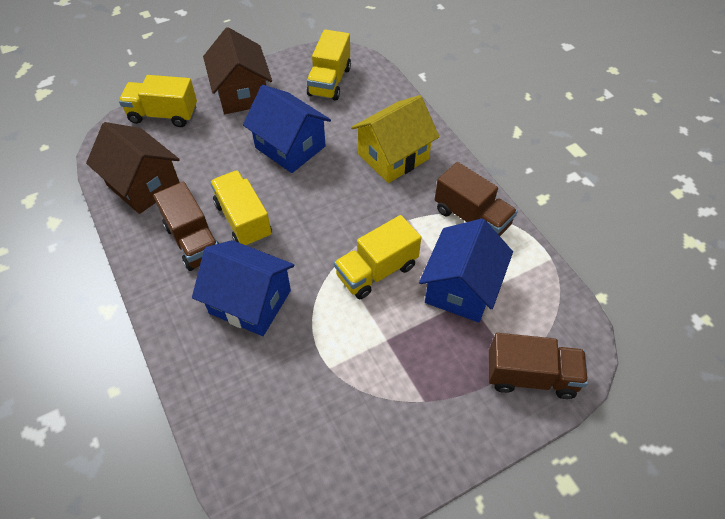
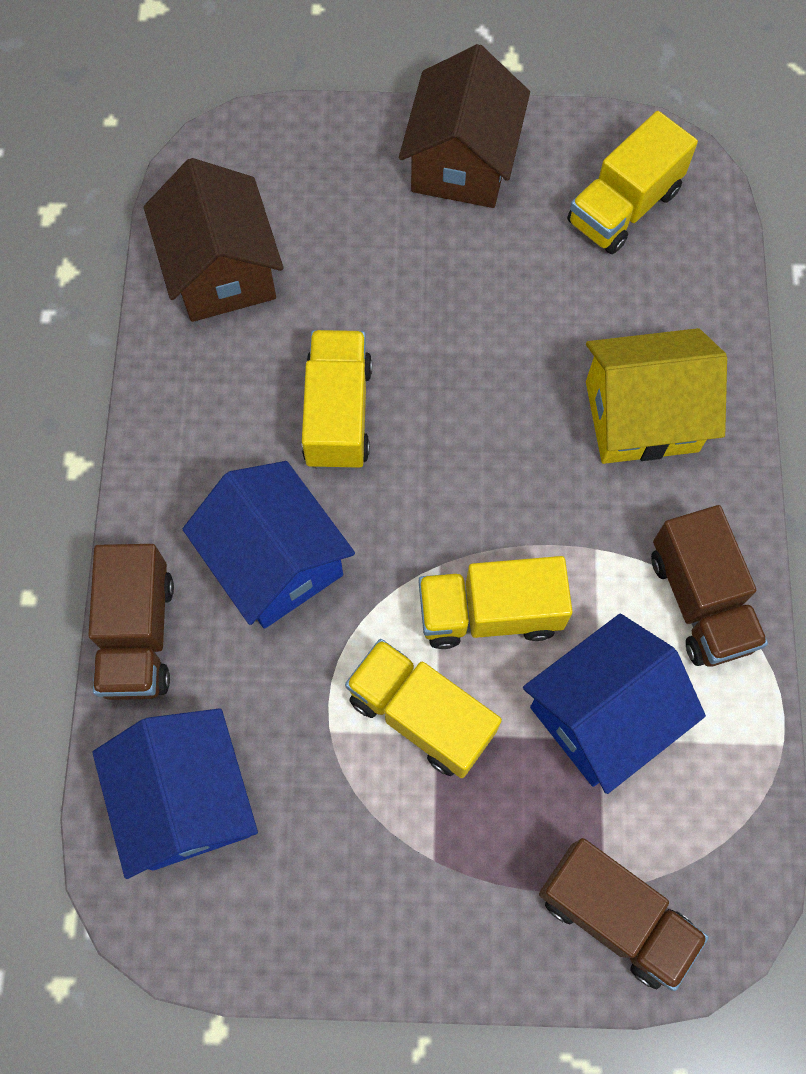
camera: 30 degrees right, 15 degrees up
yellow truck [119,75,197,127] -> yellow truck moved to [345,639,502,778]
brown truck [153,182,219,271] -> brown truck moved to [88,544,174,700]
blue house [243,85,331,173] -> blue house moved to [92,708,258,879]

